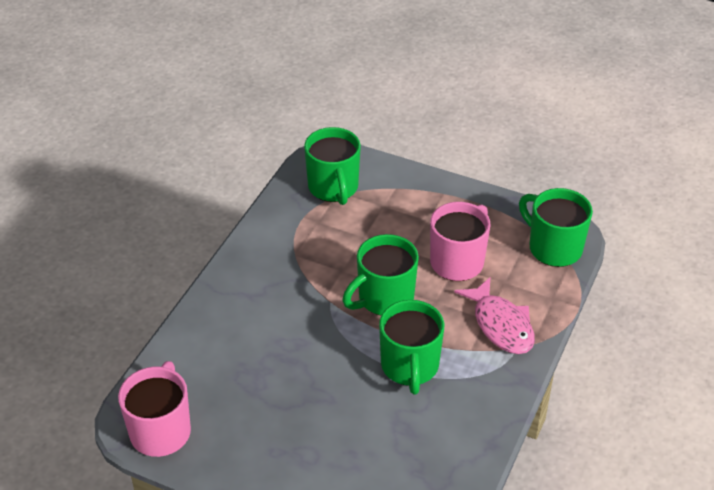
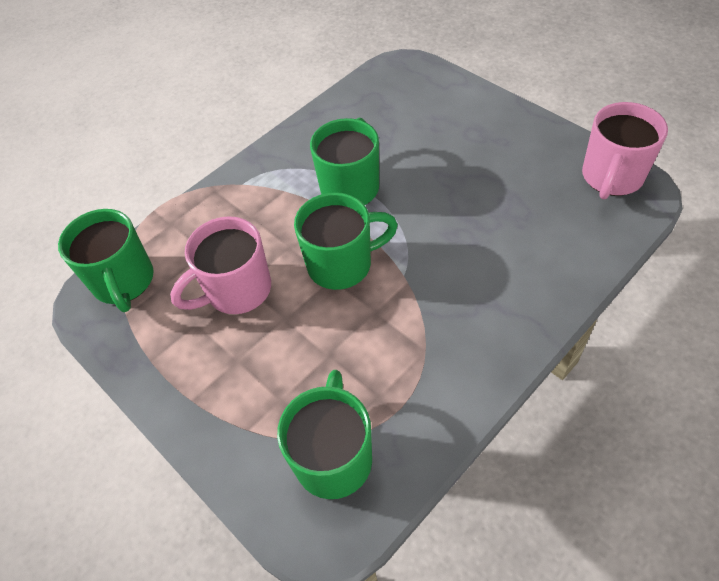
camera: 155 degrees left, 10 degrees up
pink fish [454,277,535,354] -> none

